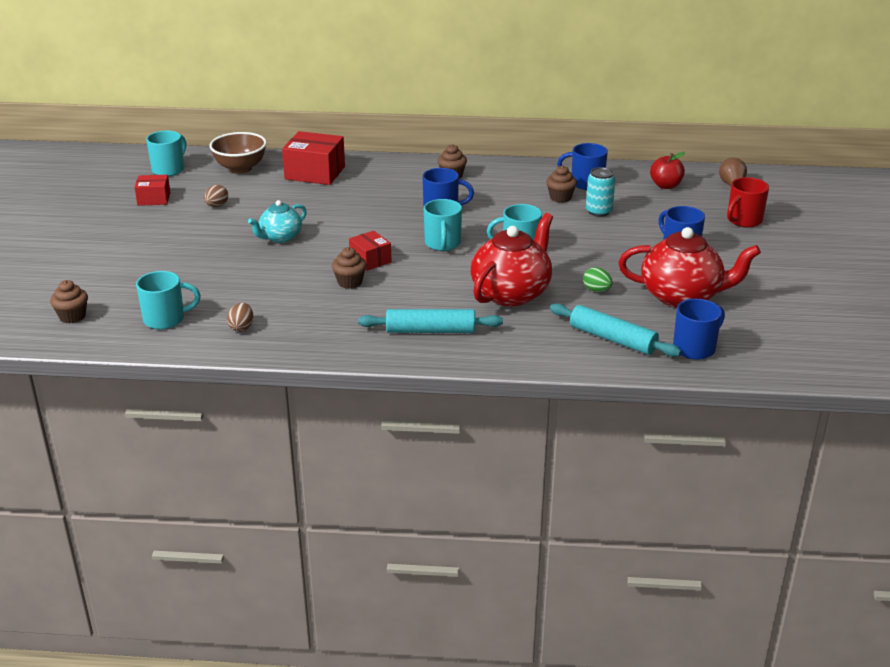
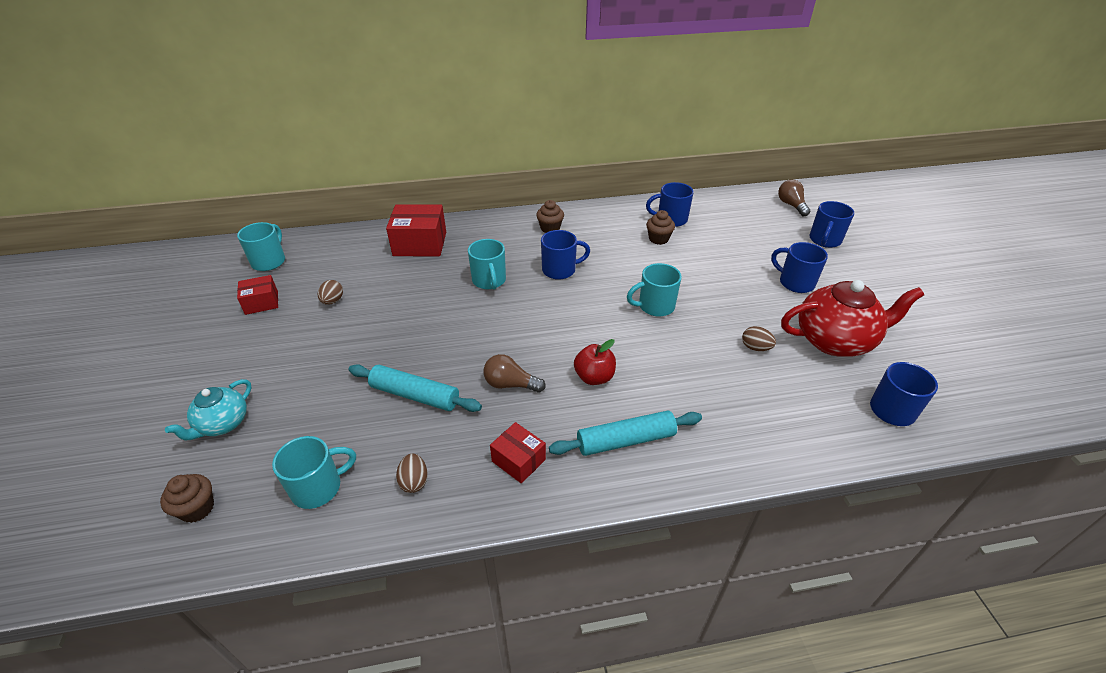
camera: 15 degrees left, 10 degrees up
brown bowl [209,132,267,174] -> none
turquoise teapot [248,200,307,243] -> turquoise teapot moved to [165,379,252,440]
brown cupcake [332,247,367,289] -> brown light bulb [484,354,546,393]
red box [349,231,392,271] -> red box moved to [490,422,546,483]
turquoise mug [424,199,462,251] -> turquoise mug moved to [468,239,506,289]
red teapot [471,213,553,306] -> none
turquoise rolling pin [550,303,682,357] -> turquoise rolling pin moved to [348,364,482,412]
green egg [583,267,613,292] -> brown egg [742,326,776,351]
turquoise can [586,167,615,217] -> none
red apple [650,152,685,189] -> red apple moved to [574,339,616,385]
red mug [727,177,769,227] -> blue mug [809,201,854,248]

